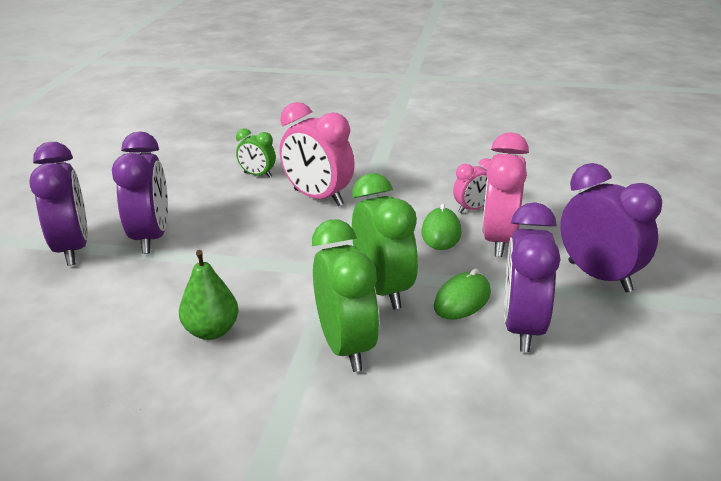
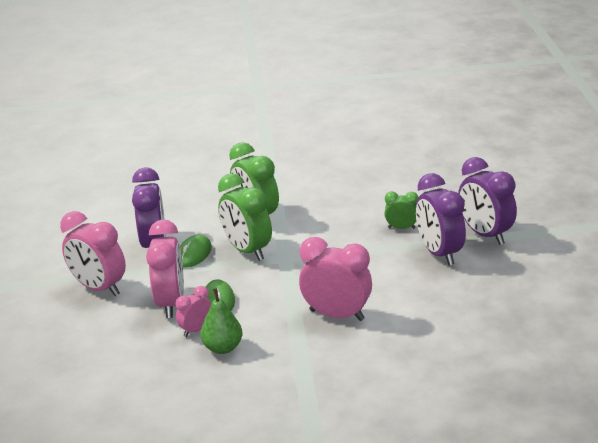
camera: 165 degrees right, 0 degrees up
green pear [179,250,239,340] -> green pear moved to [200,288,242,354]
green clock [236,129,276,178] -> green clock moved to [385,191,419,229]
purple clock [560,163,662,293] -> pink clock [60,211,126,296]

